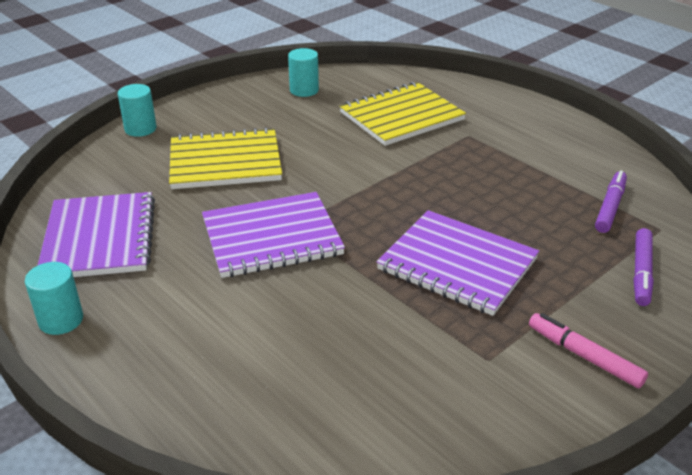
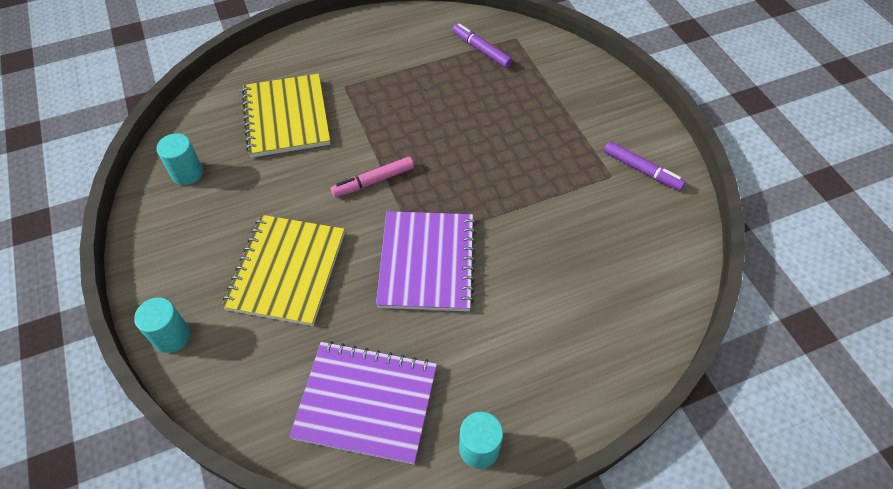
camera: 70 degrees left, 20 degrees up
purple notebook [376,210,539,316] -> none
pink marker [529,313,648,388] -> pink marker moved to [331,157,414,197]
purple marker [633,228,654,306] -> purple marker moved to [604,141,685,191]

